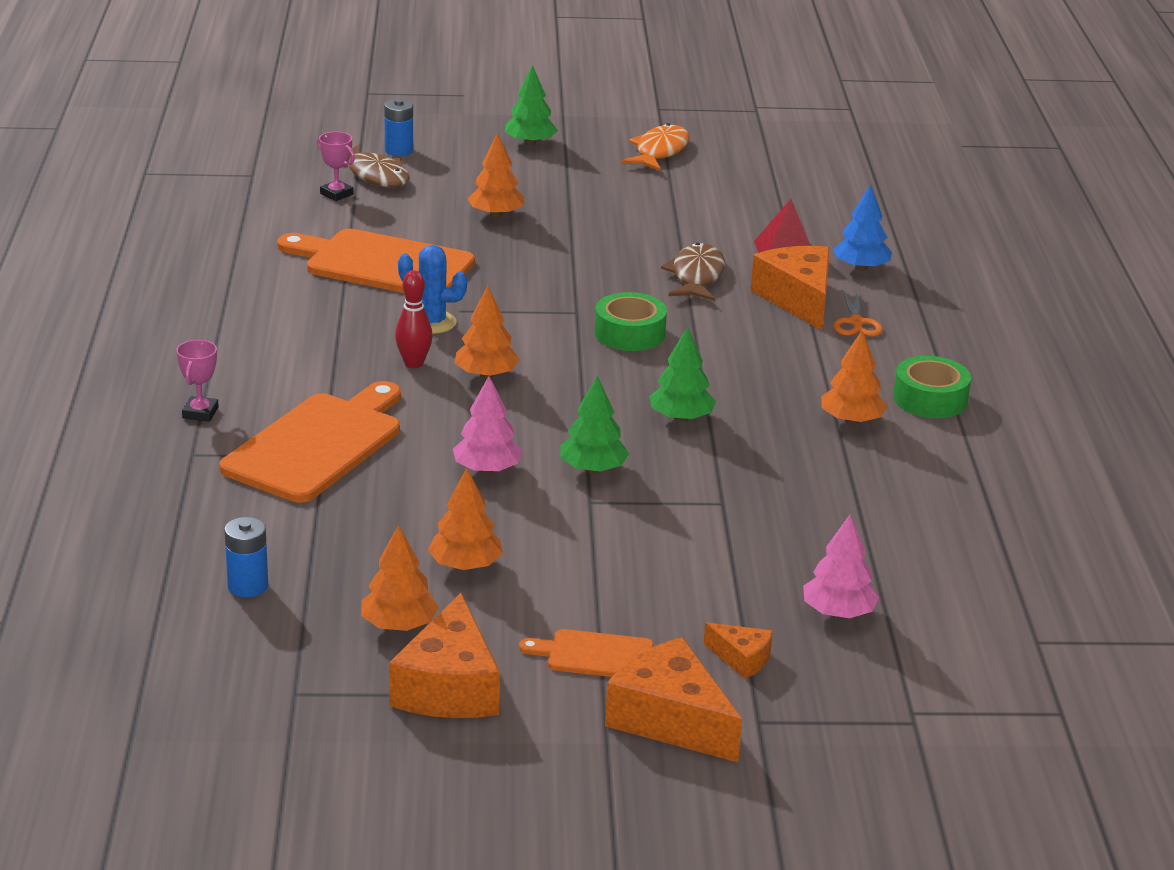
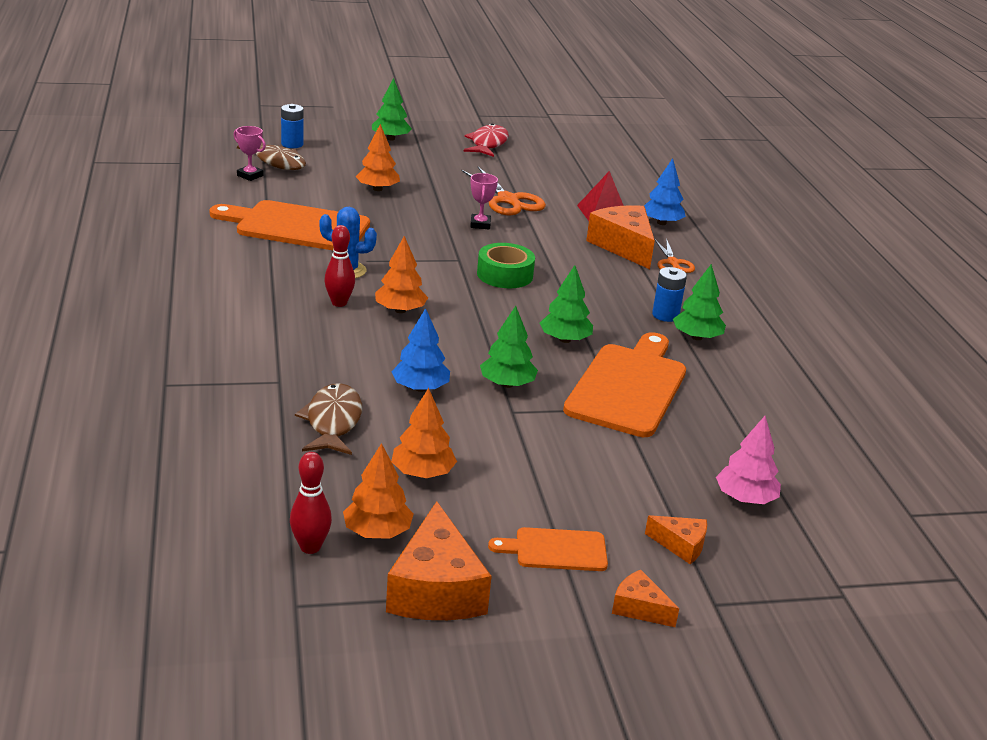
camera: 10 degrees left, 0 degrees up
pink trophy [176,340,219,422] -> pink trophy moved to [470,173,498,229]
orange cutting board [220,381,401,502] -> orange cutting board moved to [563,332,686,437]
blue battery [224,517,268,597] -> blue battery moved to [652,267,687,322]
pink tree [453,376,523,474] -> blue tree [391,308,450,392]
orange cheese [605,637,742,762] -> orange cheese [612,570,679,627], size x0.51
orange fish [622,123,689,171] -> red fish [464,123,509,157]
brown fish [661,243,725,301] -> brown fish moved to [295,383,362,455]
orange tree [821,330,888,424] -> green tree [673,264,726,340]
green tape [893,356,971,418] -> none
none -> red bowling pin [290,452,332,554]
none -> orange scissors [461,167,546,215]

